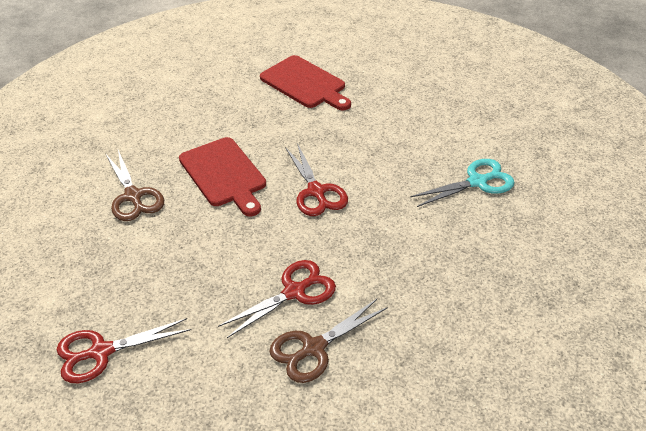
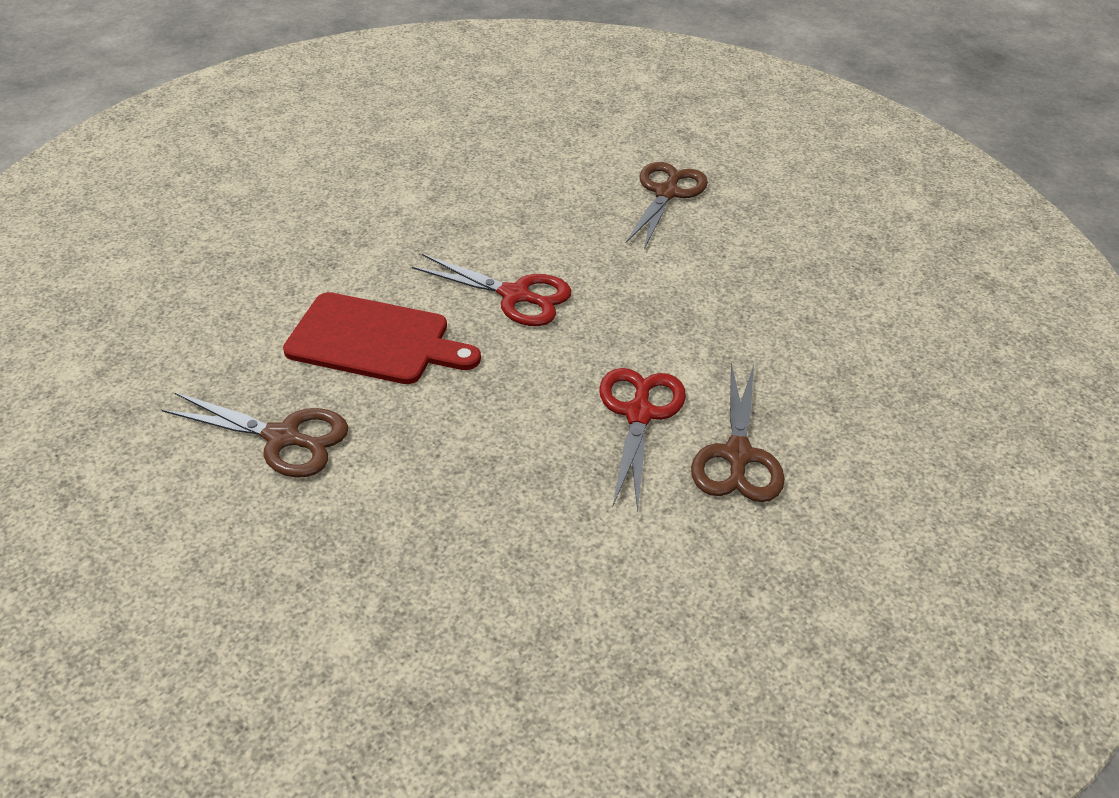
camera: 45 degrees left, 0 degrees up
red scissors [57,318,191,383] -> none
red cutting board [260,55,351,110] -> none
turquoise scissors [410,159,515,207] -> brown scissors [625,162,708,249]

